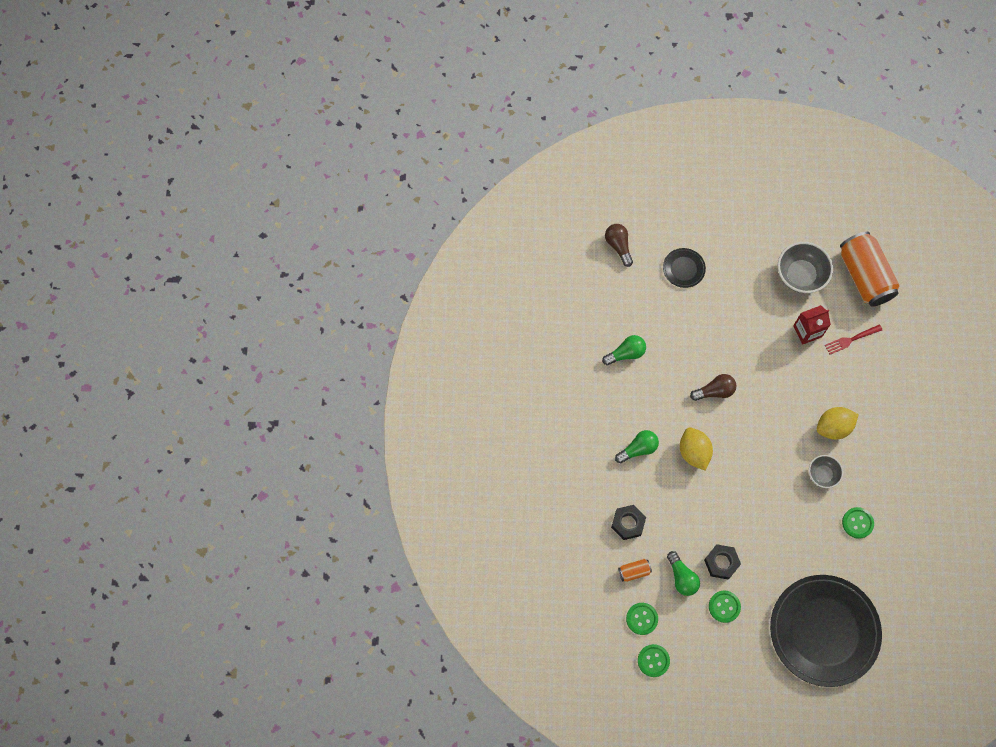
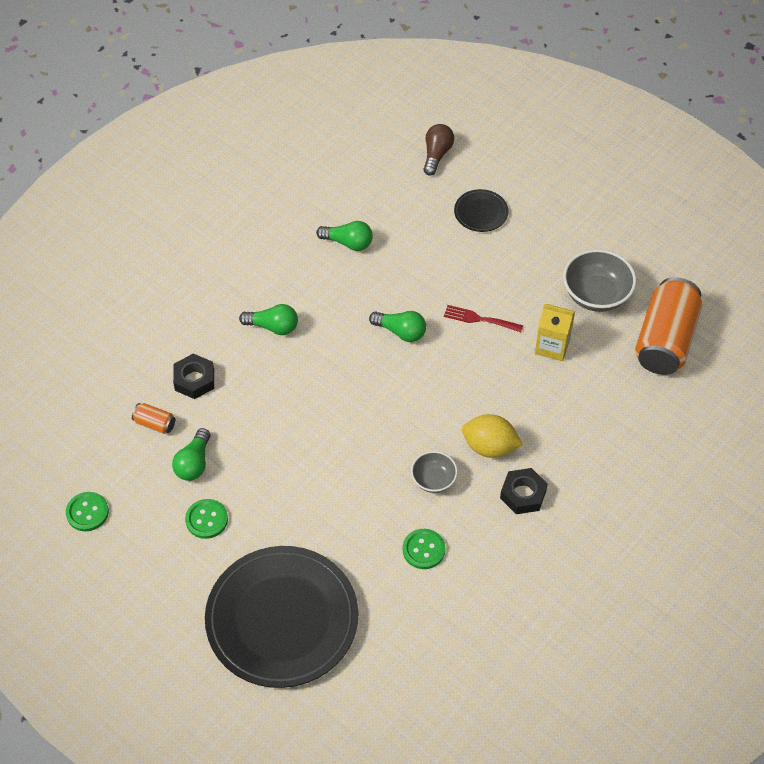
camera: 40 degrees right, 15 degrees down
green button [626,603,658,635] -> none
yellow lemon [680,427,713,470] -> none
brown light bulb [690,374,736,401] -> green light bulb [369,311,426,342]
black nut [704,544,741,580] -> black nut moved to [500,468,548,514]
red carton [793,305,831,344] -> yellow carton [535,304,575,361]
red fork [825,325,882,355] -> red fork moved to [444,305,523,332]

